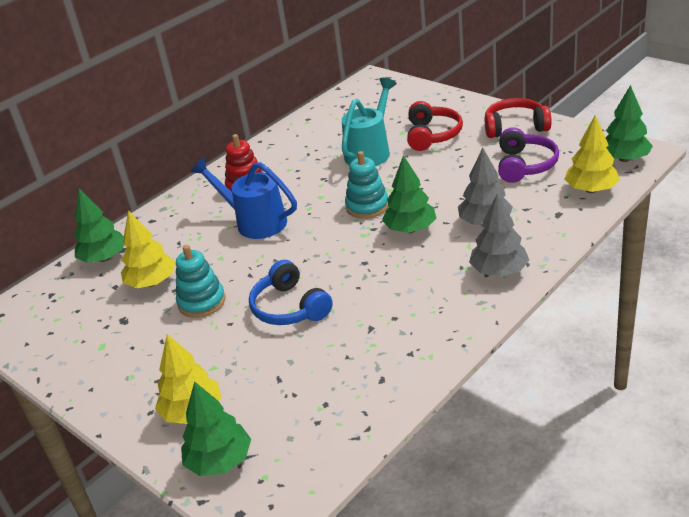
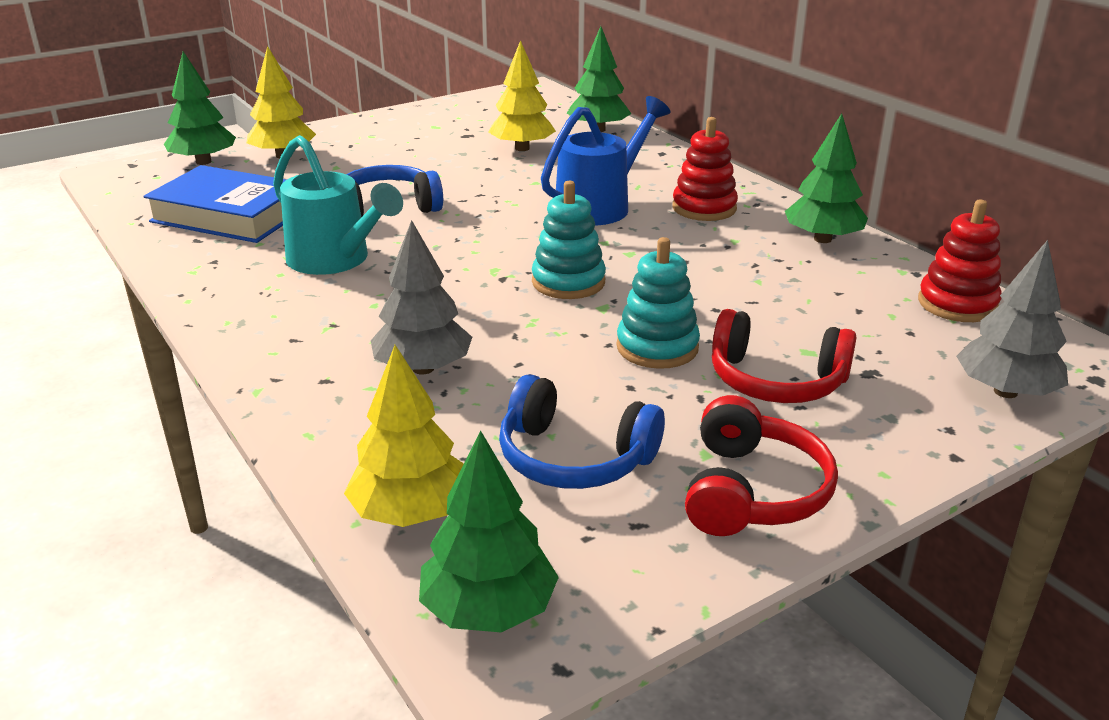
camera: 100 degrees right, 5 degrees down
turquoise stacking toy [176,245,225,318] -> turquoise stacking toy moved to [616,237,700,369]
turquoise watering can [342,78,397,166] -> turquoise watering can moved to [273,135,403,275]
green tree [382,155,436,233] -> green tree moved to [785,113,868,243]
grey tree [469,193,529,277] -> grey tree moved to [956,240,1068,398]
purple headphones [498,127,559,183] -> blue headphones [499,374,665,489]
none -> blue book [143,165,287,243]
none -> red stacking toy [918,200,1002,322]

